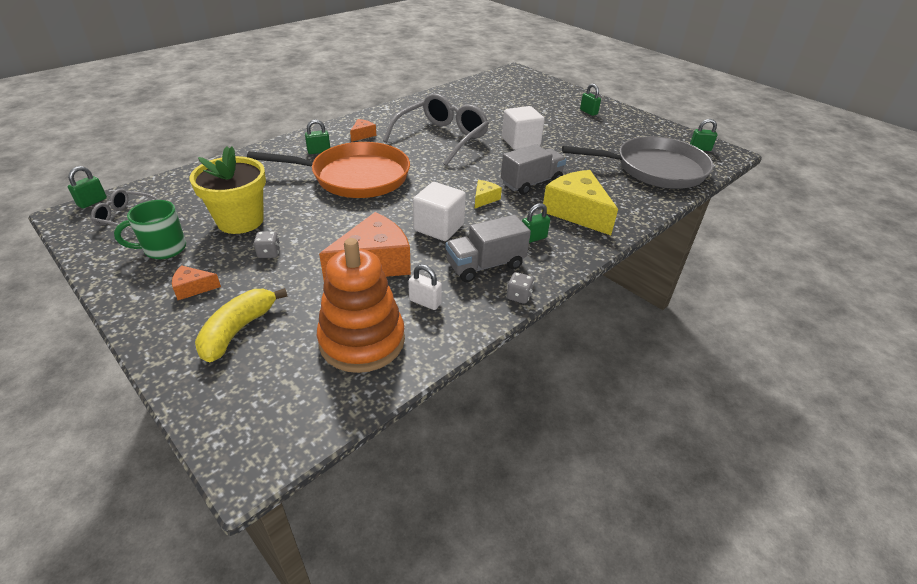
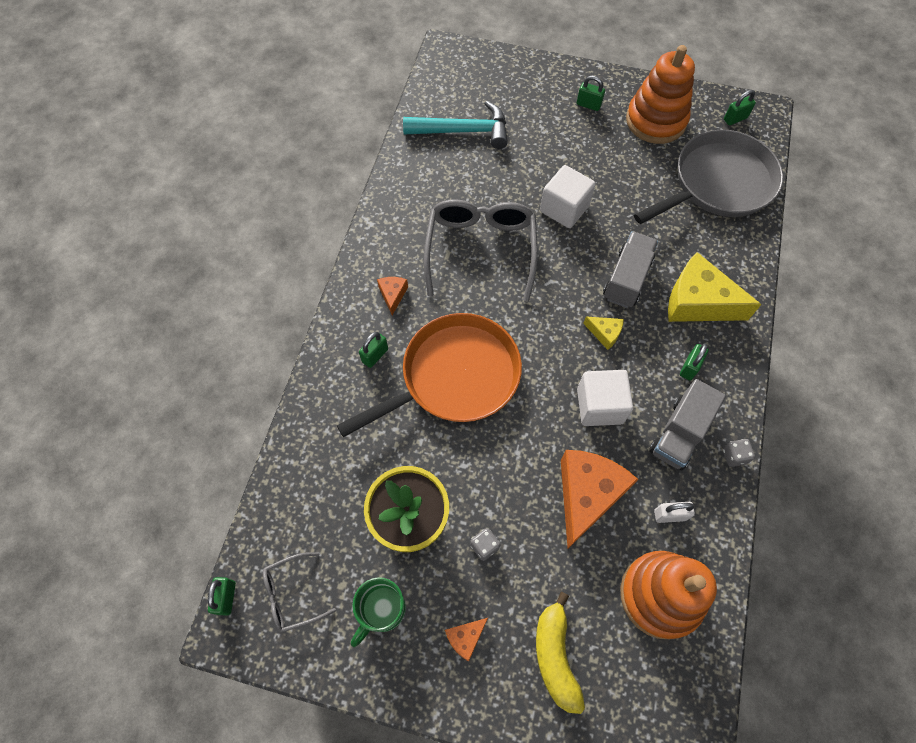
camera: 30 degrees left, 25 degrees up
yellow cheese [475,180,502,208] -> yellow cheese turned 120 degrees clockwise [583,317,624,350]
none -> turquoise hammer [403,101,508,149]
none -> orange stacking toy [626,45,695,144]

